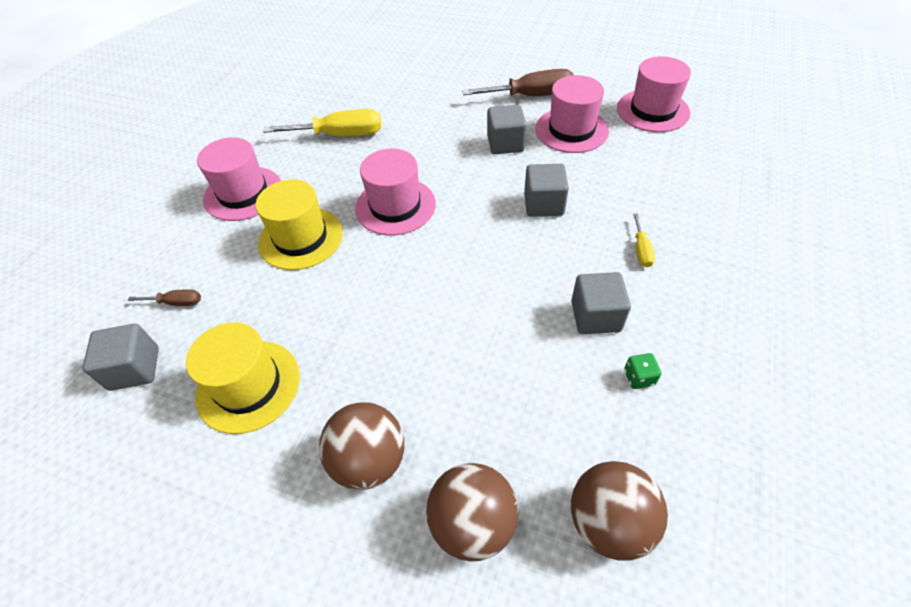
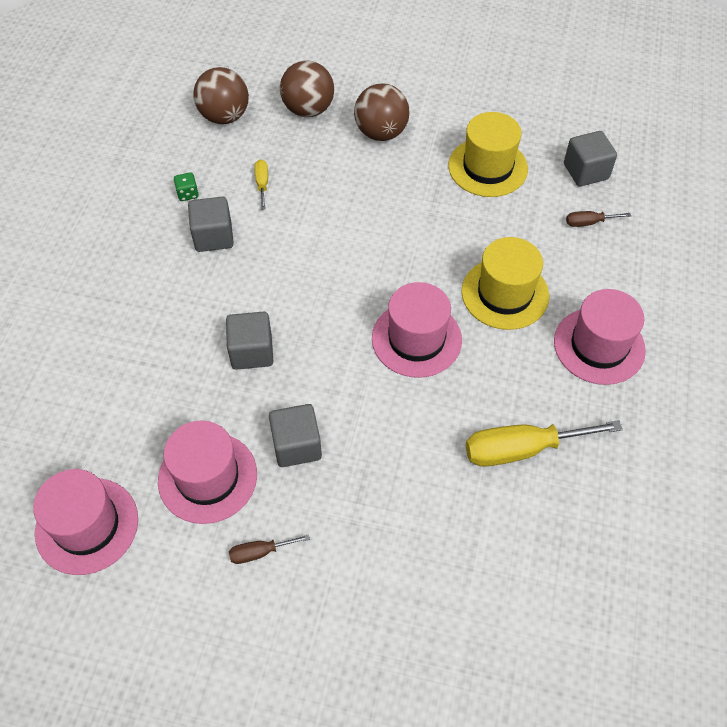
camera: 170 degrees right, 5 degrees up
brown screwdriver [462,69,574,96] -> brown screwdriver [229,534,310,564], size x0.48
yellow screwdriver [633,214,655,267] -> yellow screwdriver moved to [255,159,268,210]

